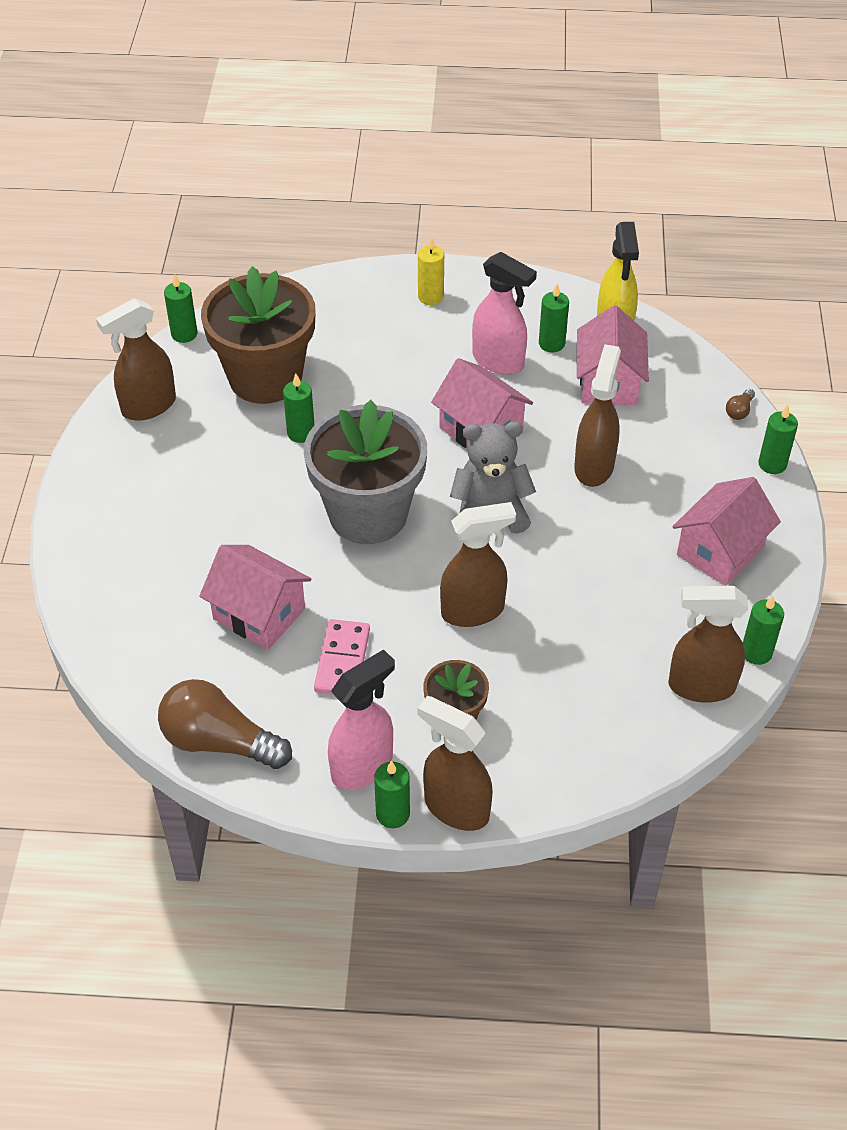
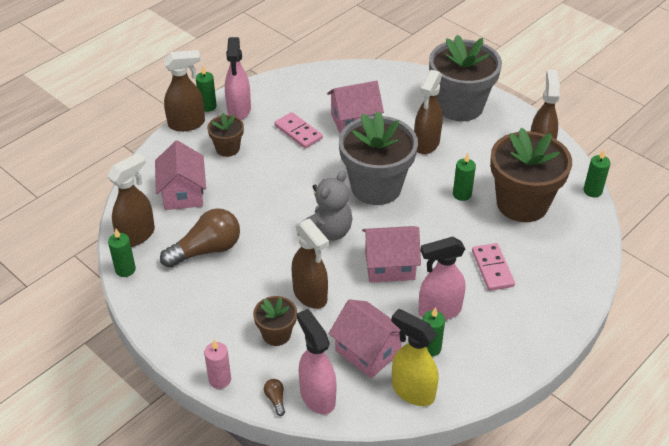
camera: 130 degrees right, 5 degrees down
brown light bulb [158,679,292,769] -> brown light bulb moved to [160,208,240,268]
yellow candle [418,237,444,305] -> none
brown spray bottle [440,502,516,627] -> brown spray bottle moved to [414,70,443,154]
pink house [672,477,781,586] -> pink house moved to [155,140,206,210]
green candle [758,405,798,474] -> pink candle [204,340,231,389]
none -> brown flower pot [253,296,297,346]
none -> pink spray bottle [297,309,337,414]
none -> grey flower pot [429,35,502,121]
none -> pink domino [472,243,515,291]

